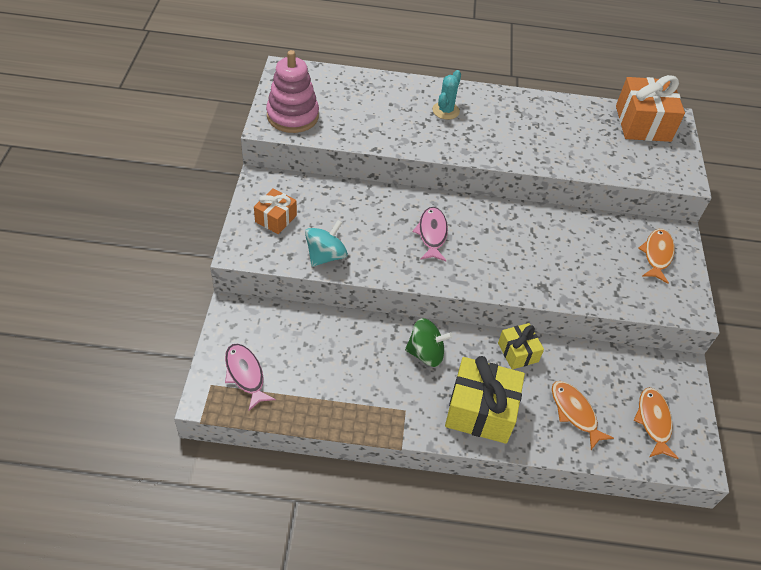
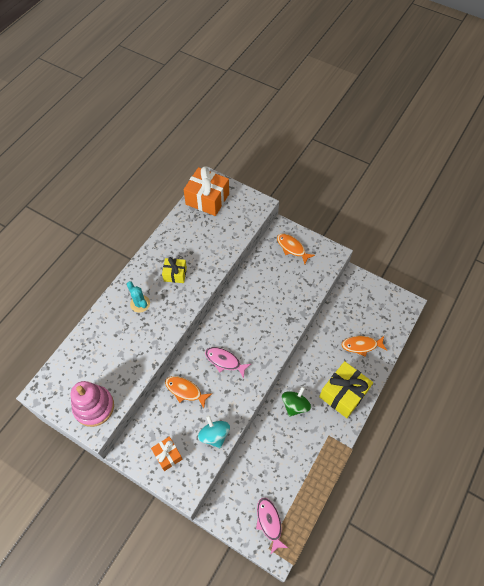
camera: 60 degrees left, 10 degrees up
pink fish [225,344,276,411] -> pink fish turned 75 degrees clockwise [256,498,288,555]
yellow gift [498,323,544,369] -> yellow gift moved to [162,257,187,283]
orange fish [633,387,679,459] -> orange fish moved to [165,376,213,408]

